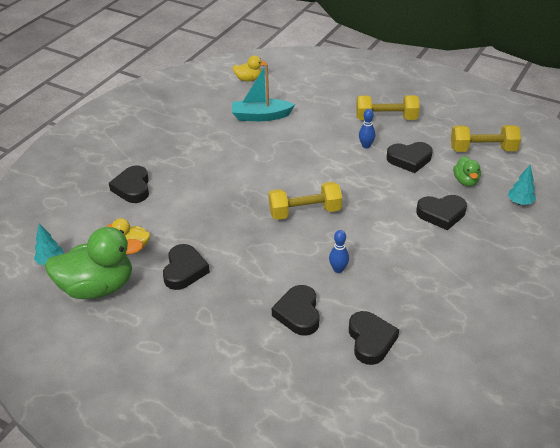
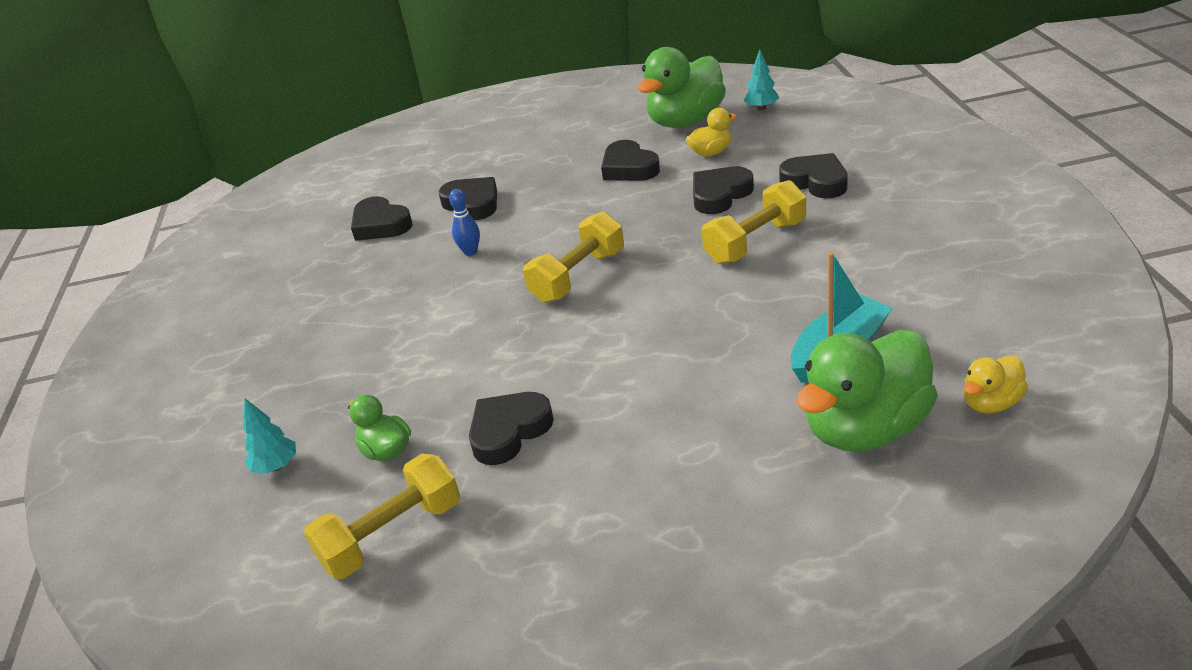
camera: 145 degrees right, 5 degrees down
yellow dumbbell [356,95,420,120] -> yellow dumbbell moved to [702,180,806,264]
blue bowling pin [359,109,375,149] -> none
black heart [416,195,467,230] -> black heart moved to [693,166,754,214]
none -> green duck [796,330,938,452]

